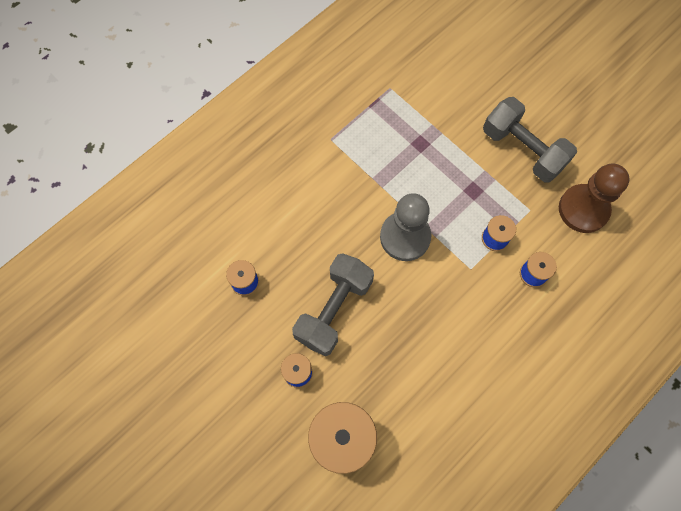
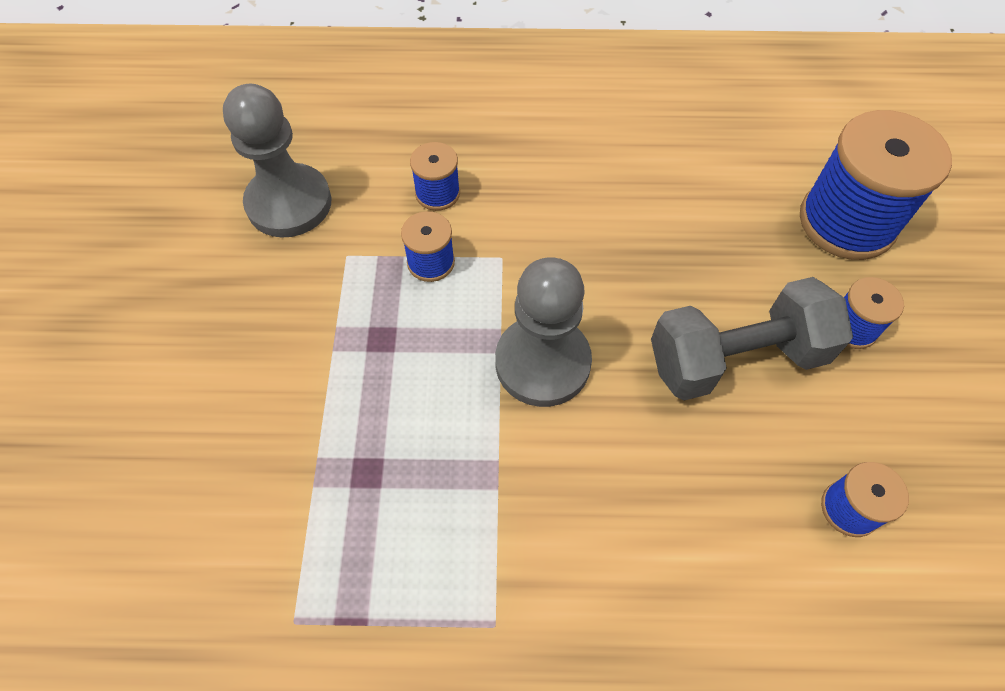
camera: 135 degrees left, 10 degrees down
grey dumbbell [483,97,577,182] -> none
brown pawn [559,163,630,233] -> grey pawn [223,84,332,237]

